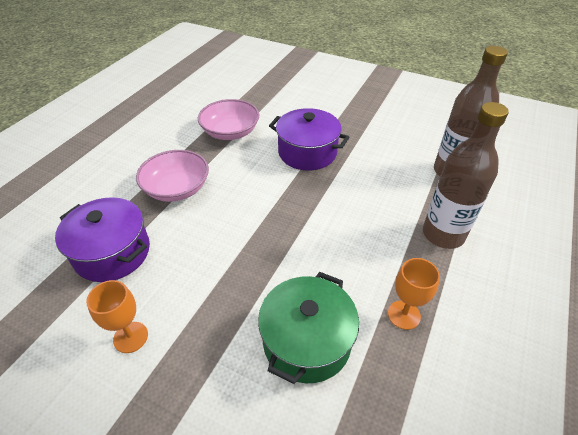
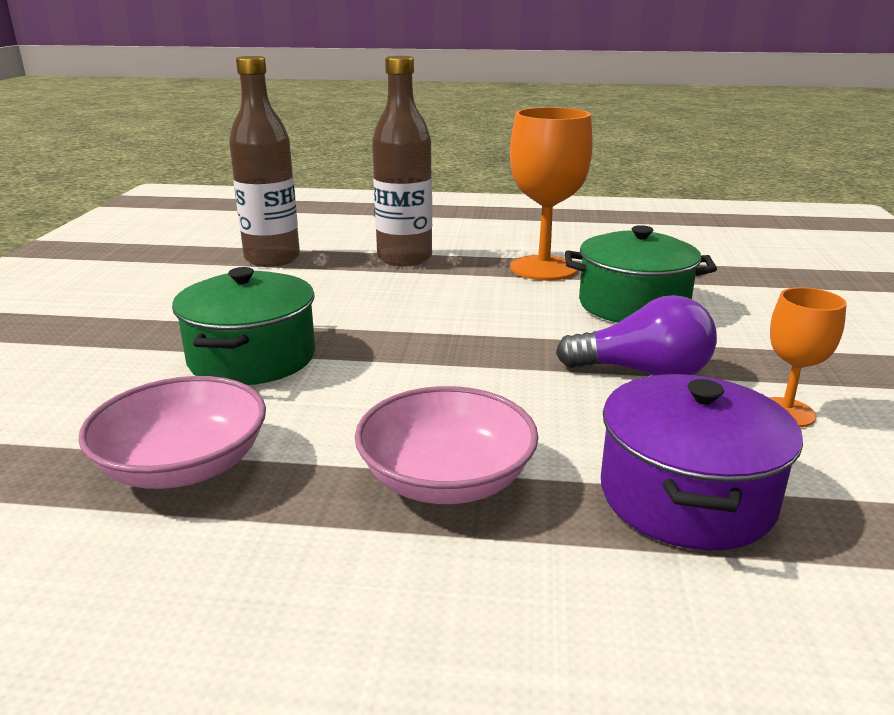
camera: 110 degrees left, 20 degrees down
purple pot [269,108,349,171] -> green pot [172,267,315,385]
orange goblet [388,258,440,330] -> orange goblet [510,107,593,281], size x1.81
none -> purple light bulb [556,295,717,376]

